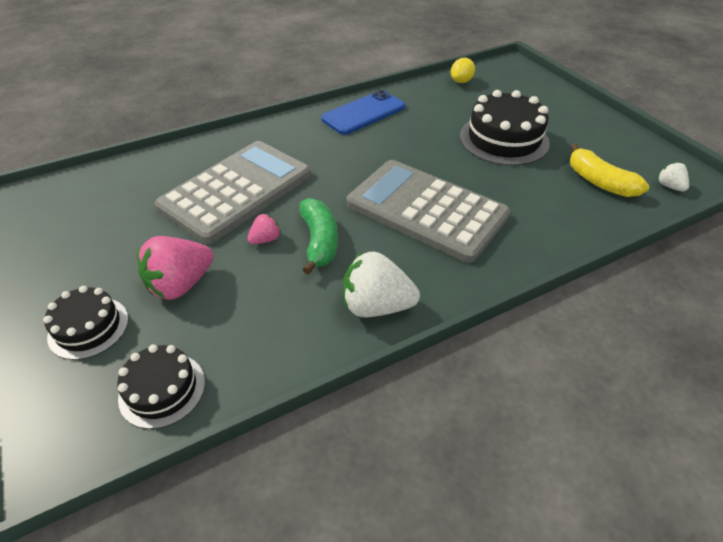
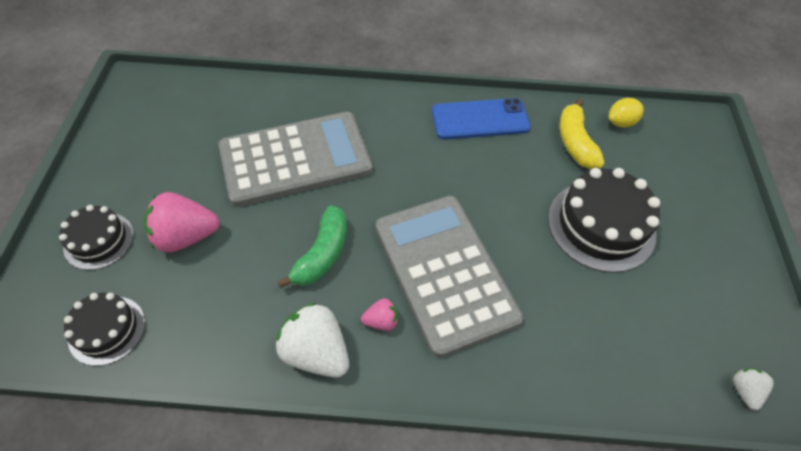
camera: 30 degrees right, 10 degrees up
pink strawberry [247,214,281,244] -> pink strawberry moved to [361,298,398,331]
yellow banana [570,144,649,197] -> yellow banana moved to [560,98,605,169]

